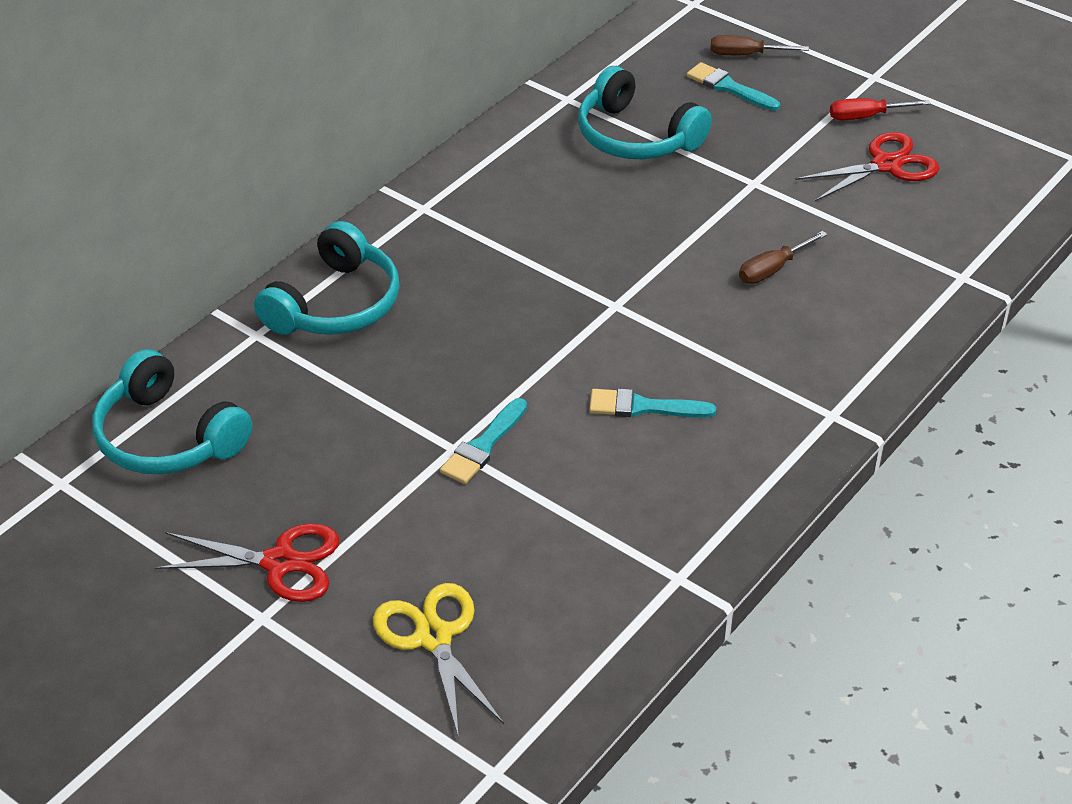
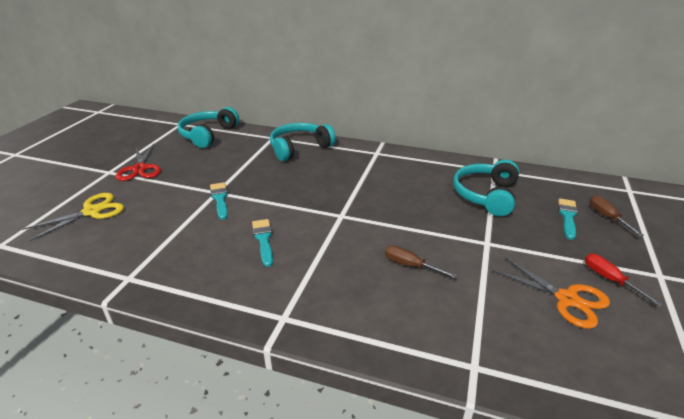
camera: 70 degrees right, 10 degrees down
turquoise headphones [254,221,400,335] -> turquoise headphones turned 135 degrees clockwise [270,123,336,161]
turquoise brush [440,398,527,484] -> turquoise brush turned 60 degrees clockwise [210,182,228,220]
red scissors [795,132,940,201] -> orange scissors [492,257,610,329]

